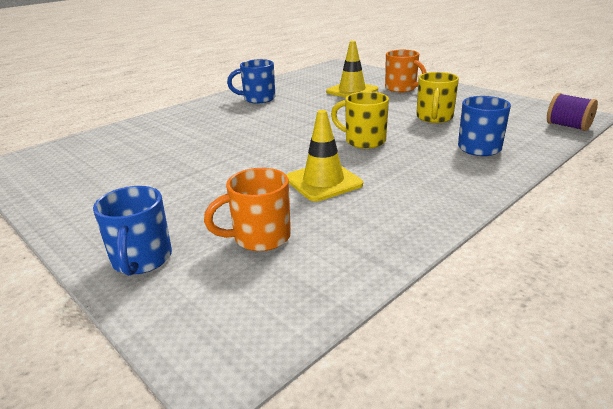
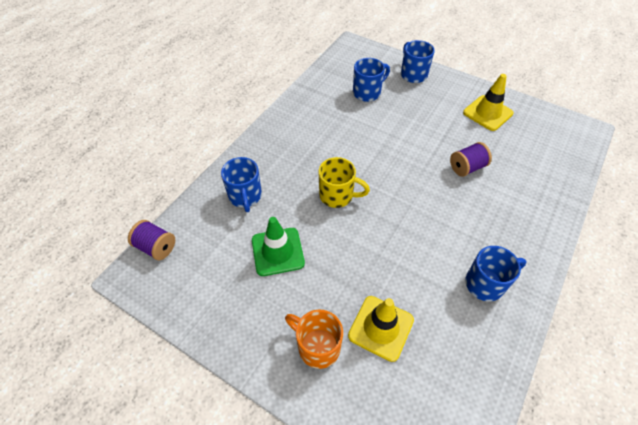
camera: 165 degrees right, 25 degrees up
orange mug [204,168,291,251] -> blue mug [353,58,390,102]
yellow traffic cone [287,110,363,201] -> yellow traffic cone moved to [463,74,514,131]
yellow mug [416,72,459,123] -> green traffic cone [252,217,305,276]
none -> purple spool [450,142,492,177]

